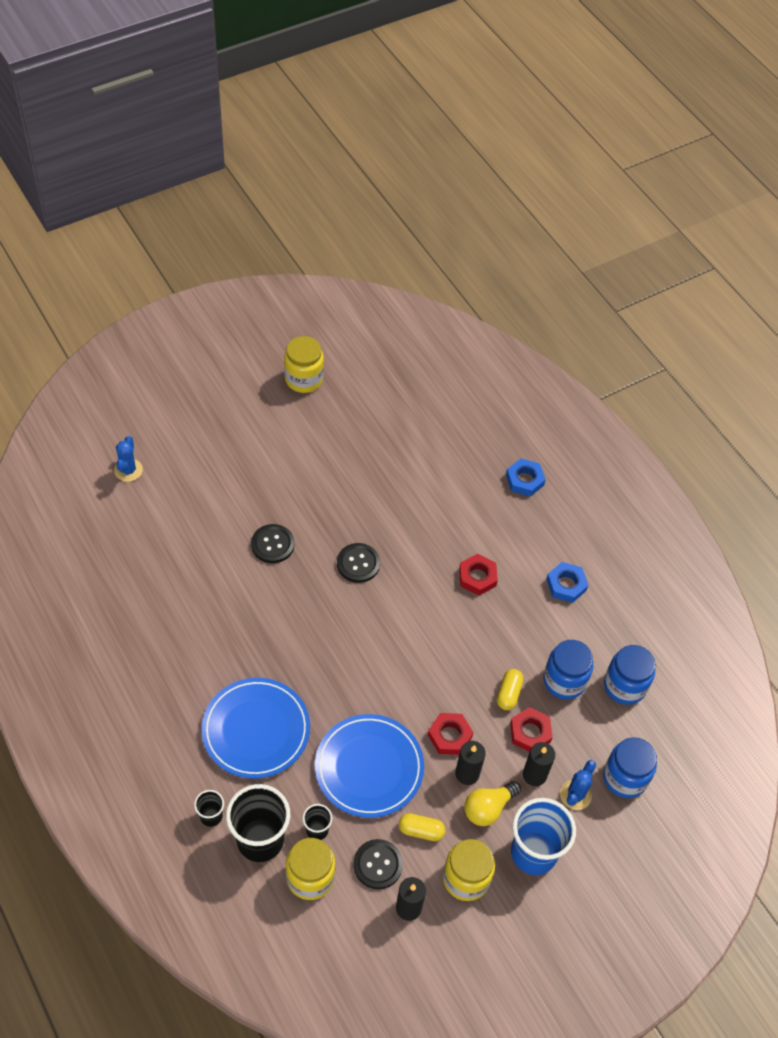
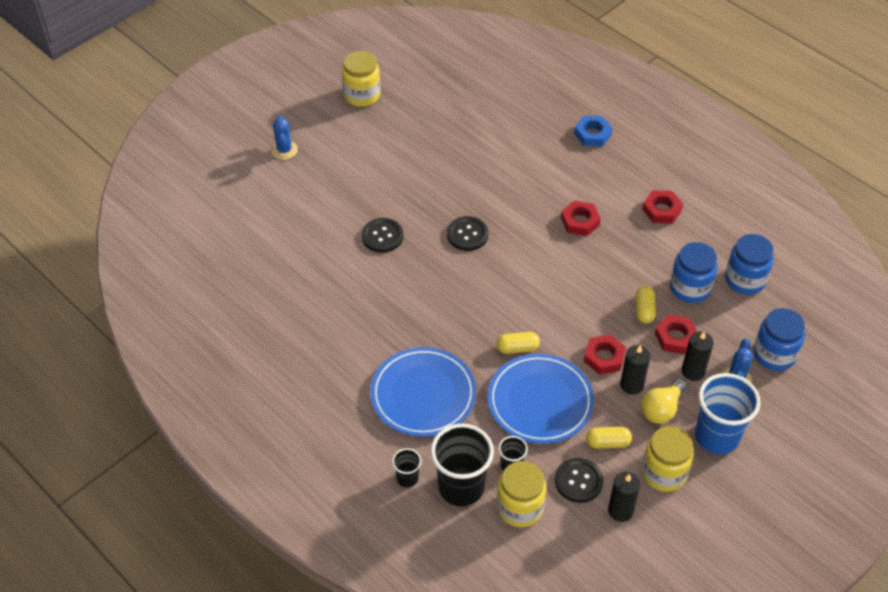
camera: 10 degrees left, 5 degrees down
blue cactus [114,436,143,482] -> blue cactus moved to [271,116,298,160]
blue nut [546,562,589,603] -> red nut [642,190,683,224]
none -> yellow capsule [497,332,540,354]

